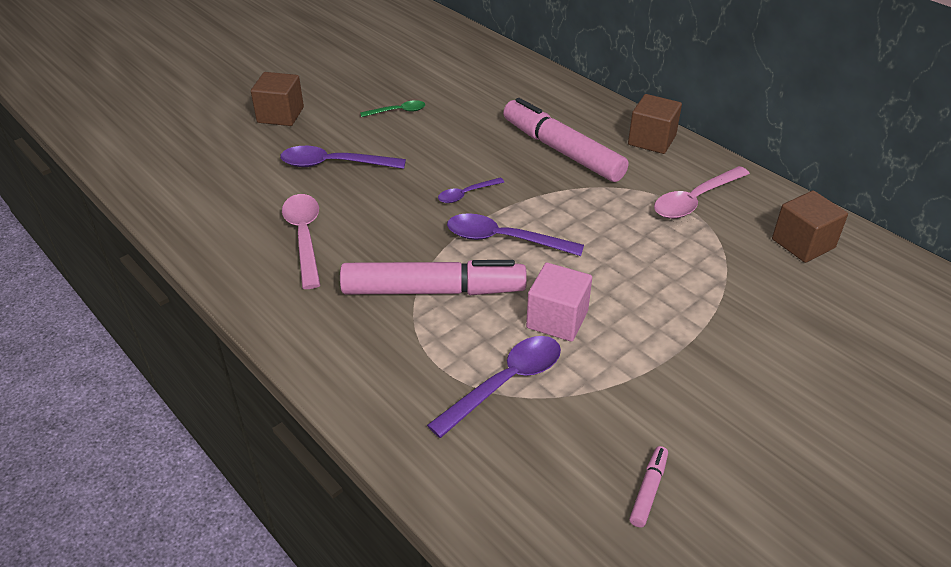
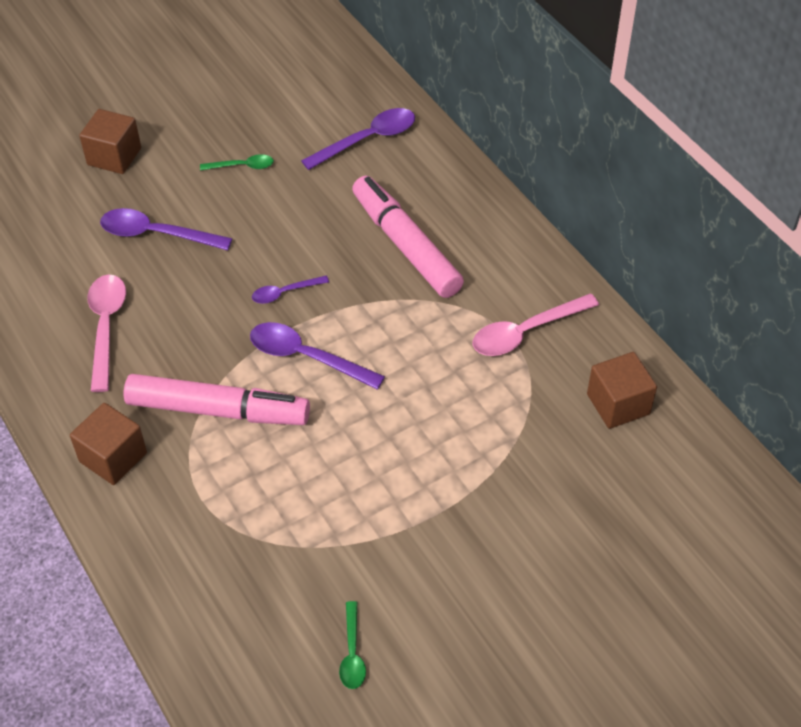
camera: 10 degrees right, 10 degrees up
purple spoon [427,336,561,438] -> purple spoon moved to [301,108,415,170]
pink cube [526,263,592,342] -> none
brown cube [628,94,682,154] -> brown cube moved to [70,403,147,485]
pink marker [629,446,668,527] -> green spoon [339,601,366,689]

